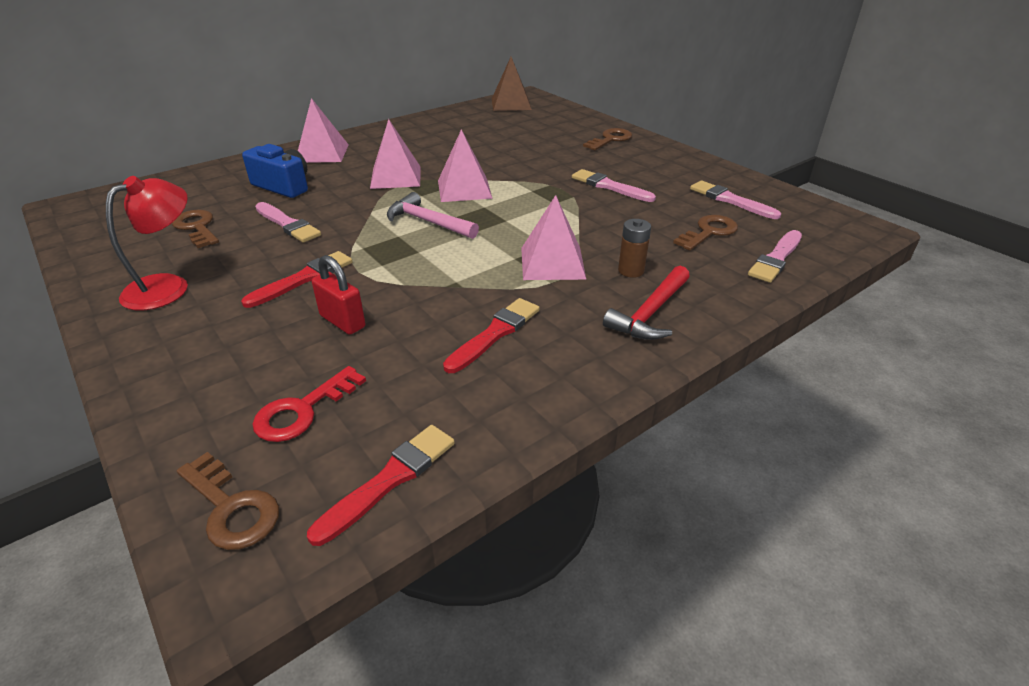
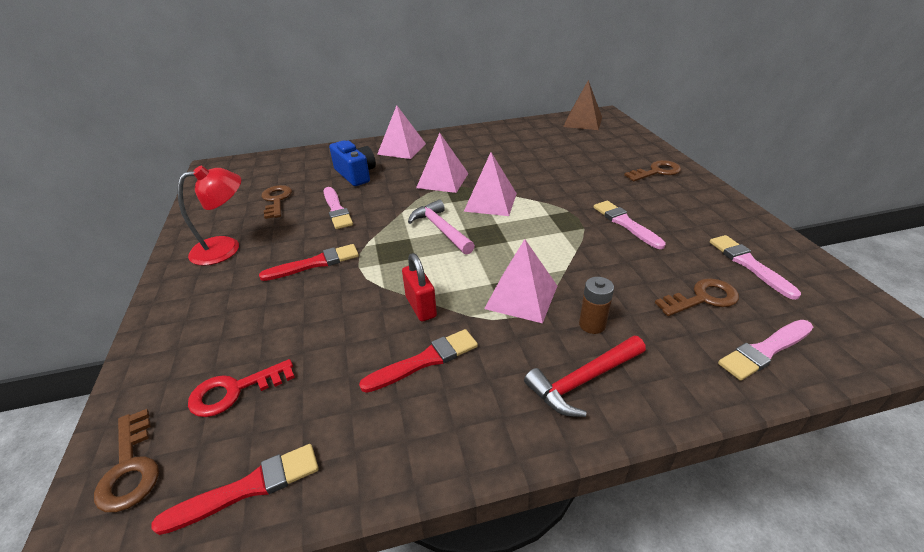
camera: 25 degrees right, 0 degrees up
red padlock [312,255,365,335] -> red padlock moved to [402,253,437,322]

